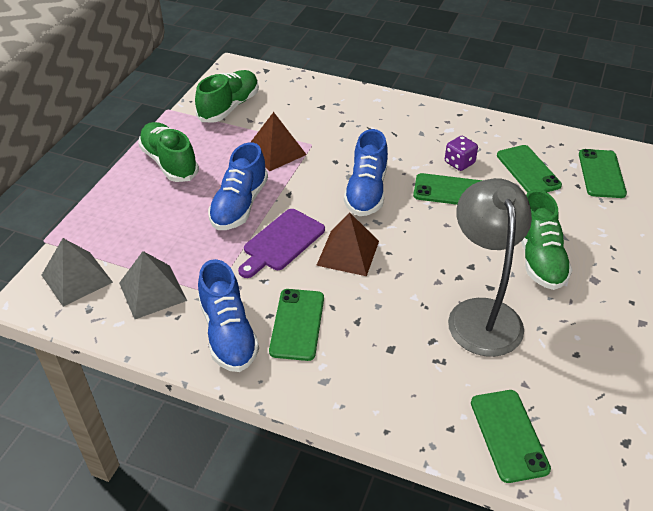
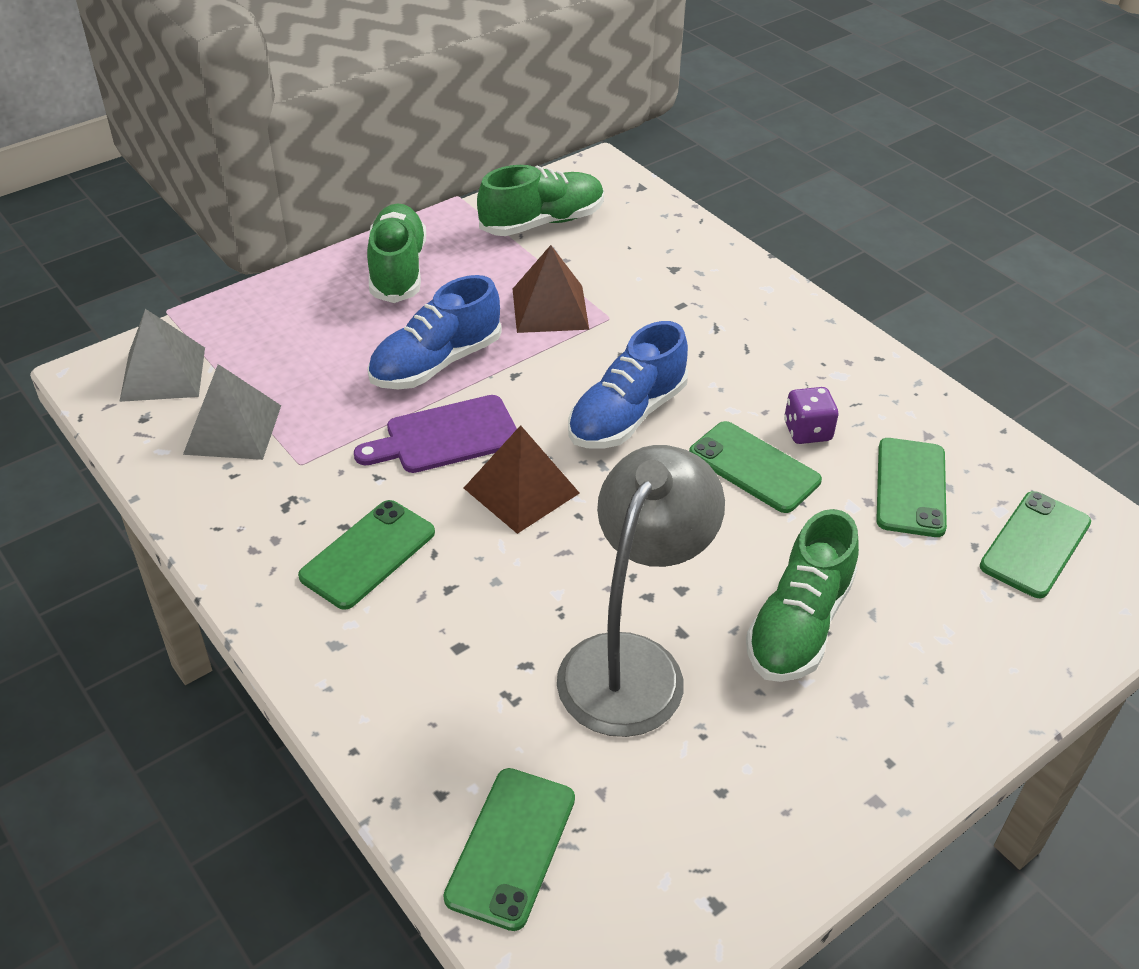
camera: 30 degrees right, 0 degrees up
blue shoe [198,259,259,372] -> none

